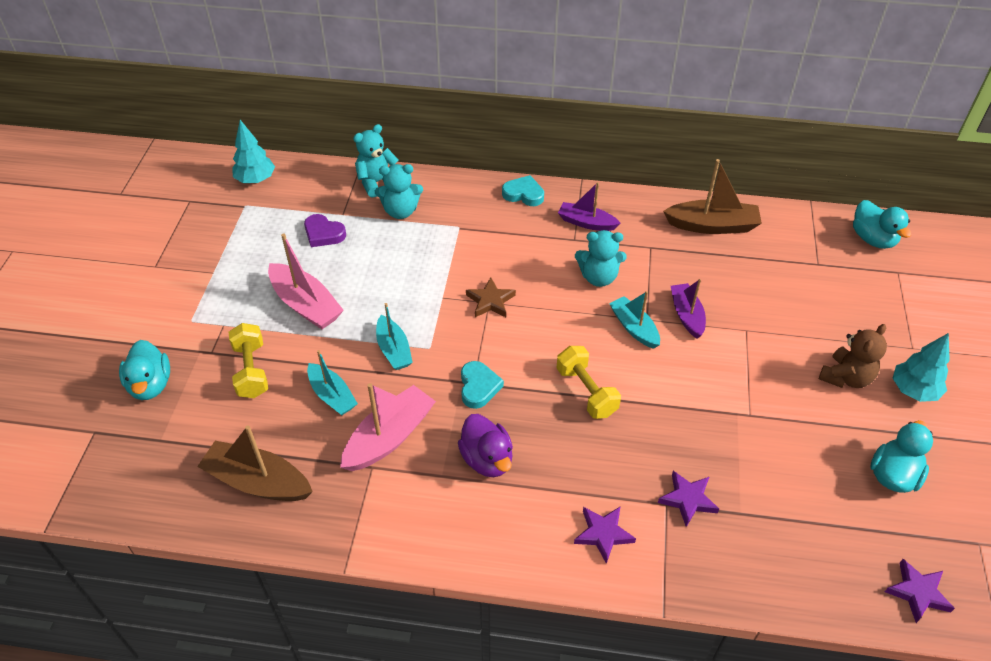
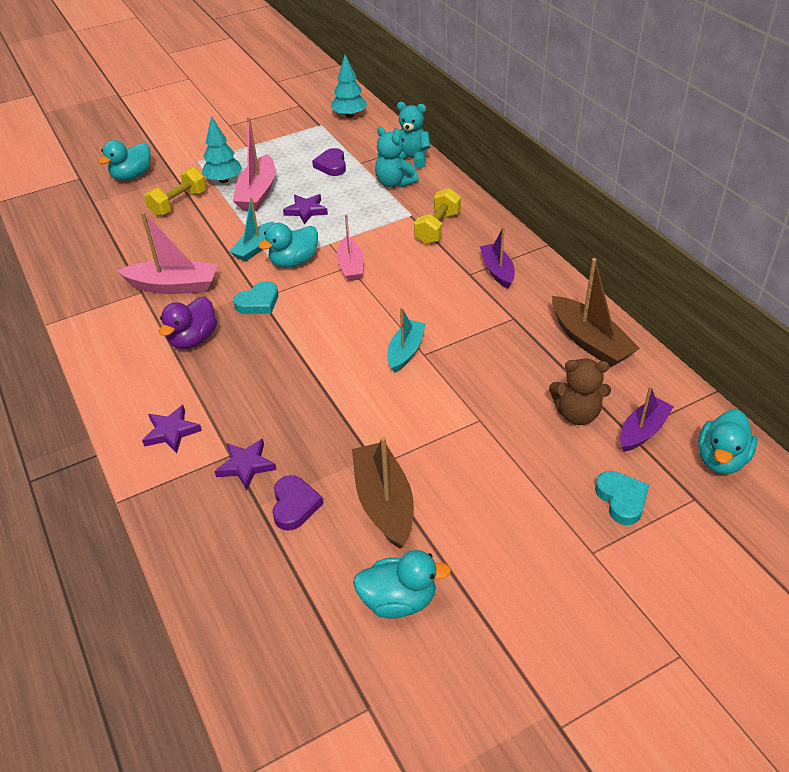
camera: 55 degrees right, 5 degrees down
brown boat [197,425,313,501] -> brown boat moved to [352,437,414,549]
turquoise boat [307,350,358,415] -> none
brown star [466,277,516,317] -> pink boat [337,214,364,281]
turquoise heart [502,175,544,206] -> turquoise heart moved to [595,471,649,525]
yellow dumbbell [557,346,621,419] -> yellow dumbbell moved to [414,188,461,244]
turquoise teddy bear [575,230,627,287] -> none
purple boat [671,279,706,339] -> purple boat moved to [620,386,674,452]
brown teddy bear [819,324,887,388] -> brown teddy bear moved to [549,358,611,425]
purple star [885,559,955,623] -> purple star moved to [283,194,328,224]
turquoise tree [893,333,950,402] -> turquoise tree moved to [202,116,242,183]
none -> turquoise duck [258,223,318,268]
none -> purple heart [272,475,323,531]

